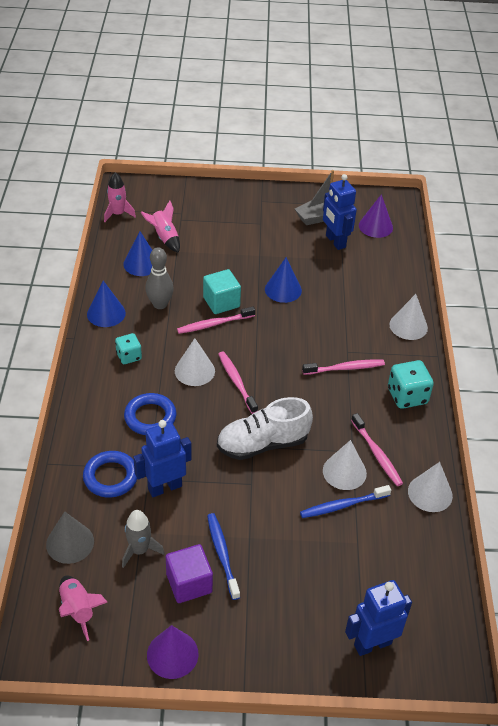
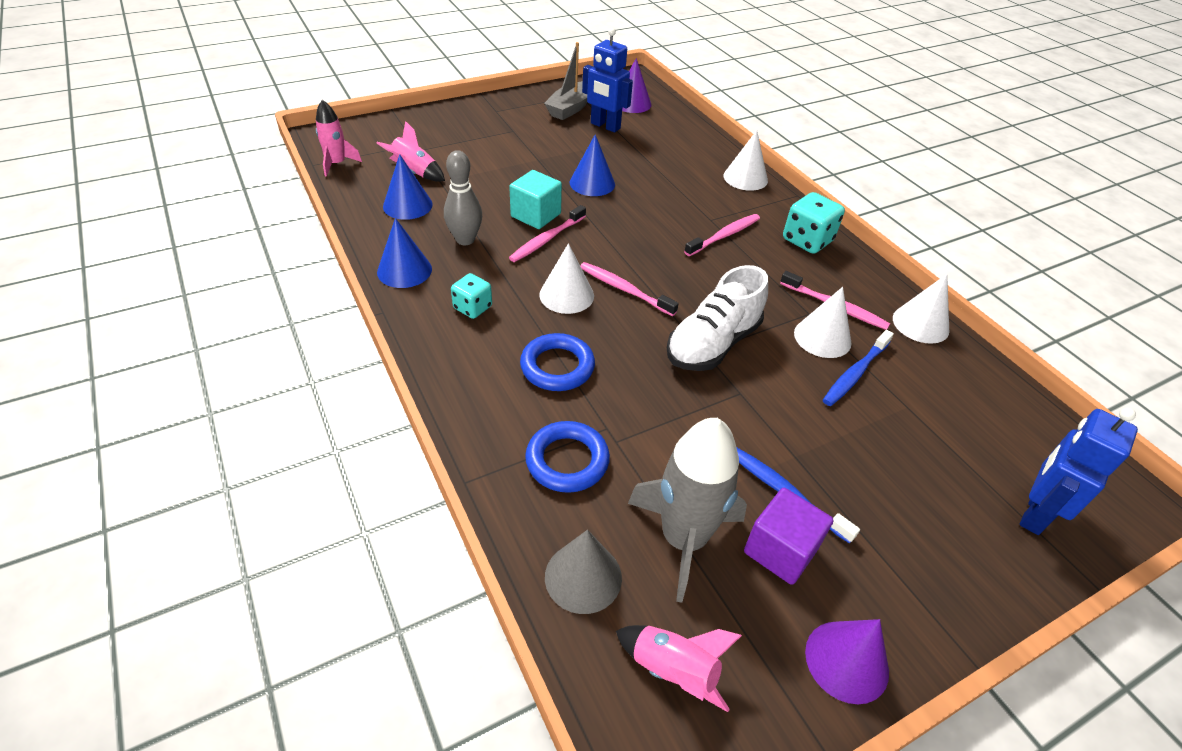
camera: 30 degrees left, 0 degrees up
grey rocket [122,510,165,568] -> grey rocket [628,418,747,603], size x1.75
blue robot [133,420,192,497] -> none

